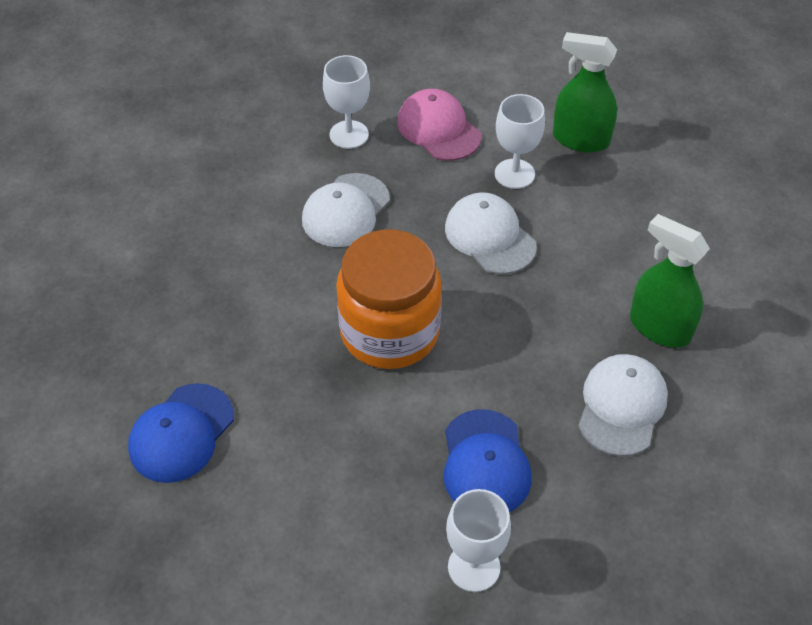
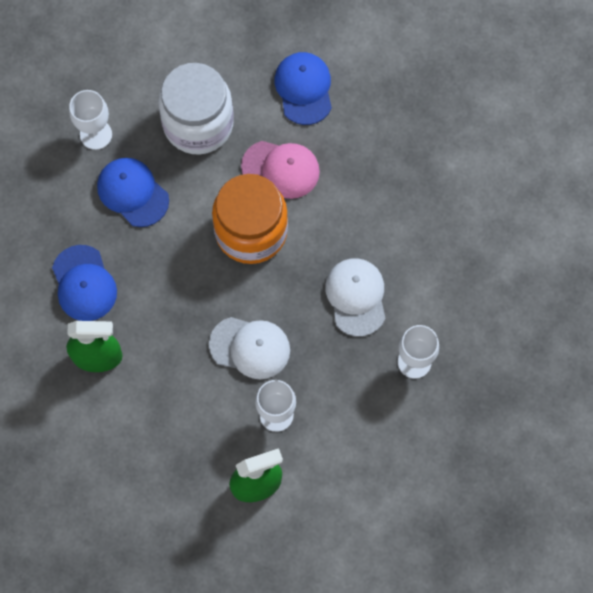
camera: 140 degrees right, 20 degrees up
pink cap [397,89,481,161] -> pink cap moved to [241,141,320,199]
white cap [578,354,668,456] -> blue cap [52,245,117,321]
none -> white jar [158,63,234,154]

